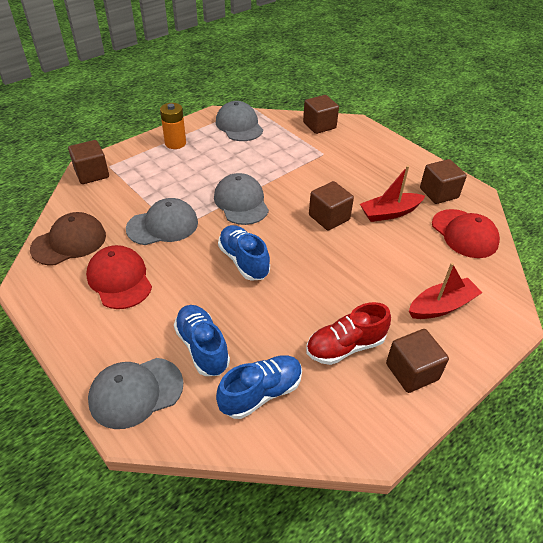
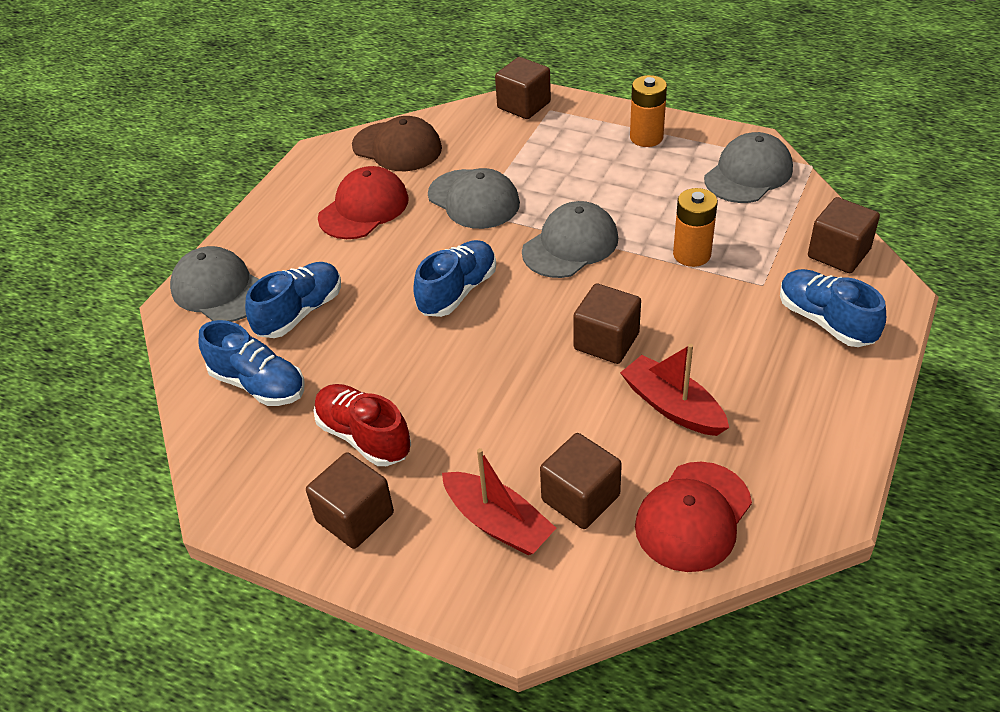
camera: 70 degrees right, 0 degrees up
brown cube [420,159,467,204] -> brown cube moved to [540,433,622,529]
none -> orange battery [673,188,718,267]
none -> blue shoe [780,269,886,347]

